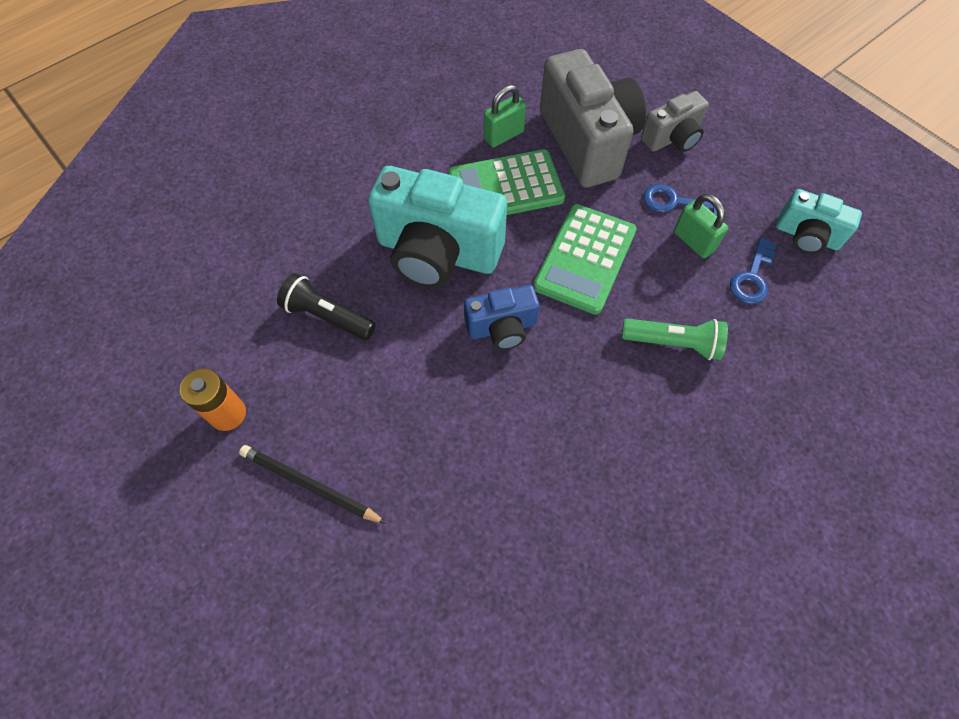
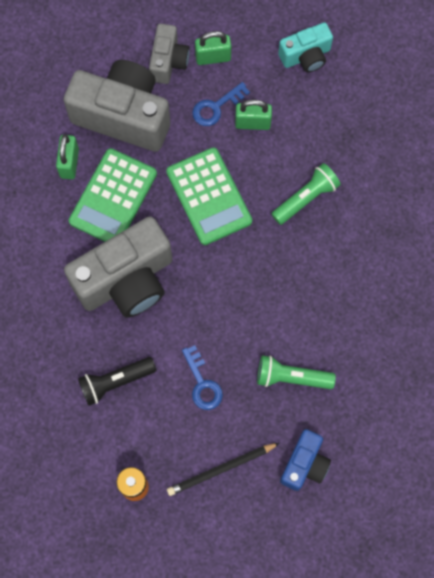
camera: 50 degrees left, 10 degrees up
turquoise camera [368,166,507,288] -> grey camera [64,216,172,318]
blue camera [464,285,539,350] -> blue camera moved to [280,429,331,491]
blue key [730,237,777,304] -> blue key moved to [182,345,223,410]
none -> green padlock [195,31,231,65]
none -> green flashlight [257,355,336,389]

